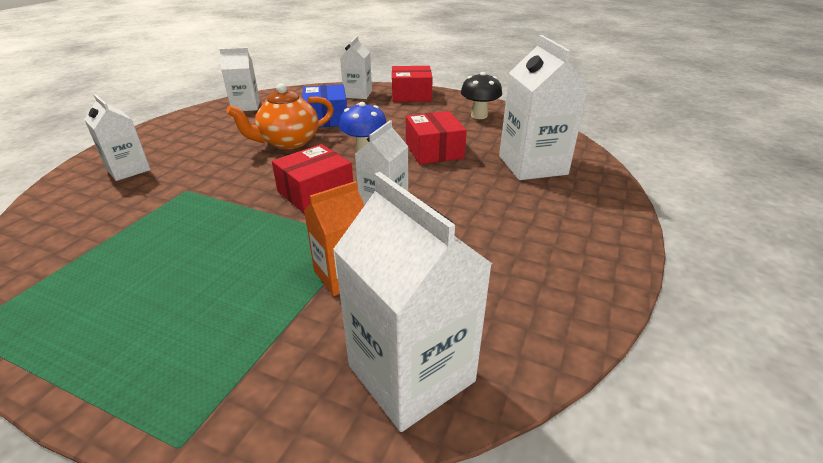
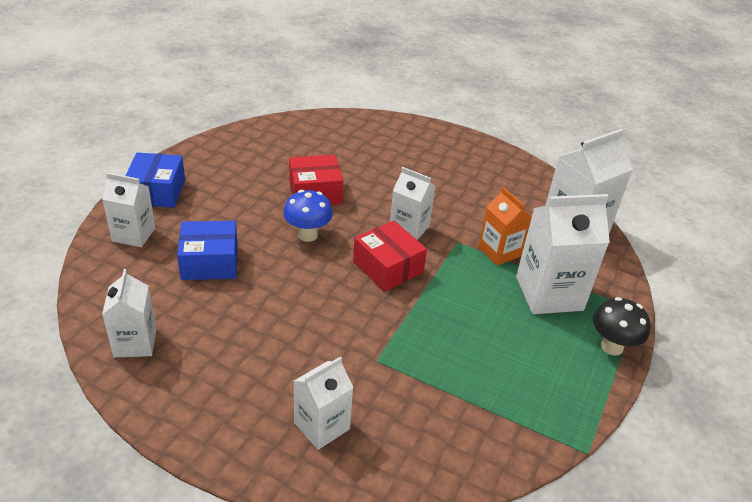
camera: 90 degrees left, 5 degrees up
orange teapot [226,83,334,149] -> none
red box [392,66,433,102] -> blue box [125,152,185,208]
black mushroom [461,72,502,119] -> black mushroom moved to [593,297,650,356]
white carton [499,35,589,180] -> white carton moved to [516,194,610,314]

